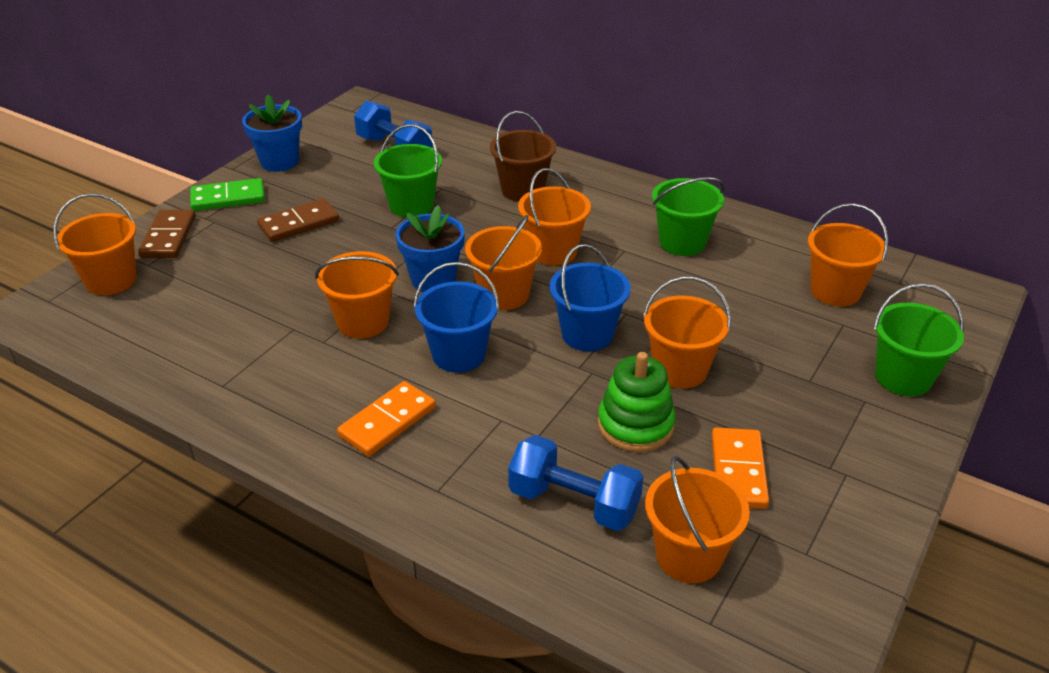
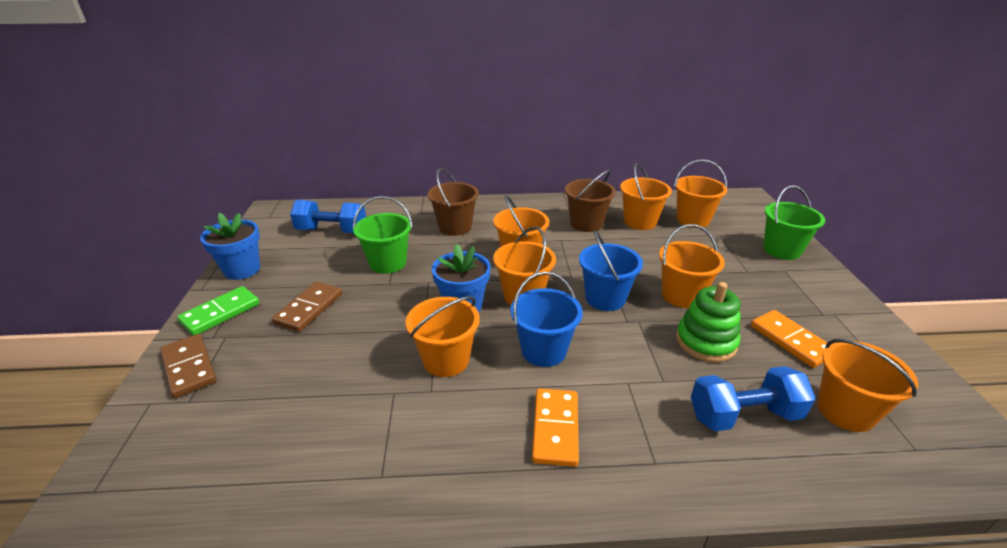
camera: 35 degrees left, 5 degrees down
orange bucket [53,193,137,295] -> orange bucket moved to [620,163,672,230]
green bucket [652,177,725,256] -> brown bucket [565,170,616,232]

